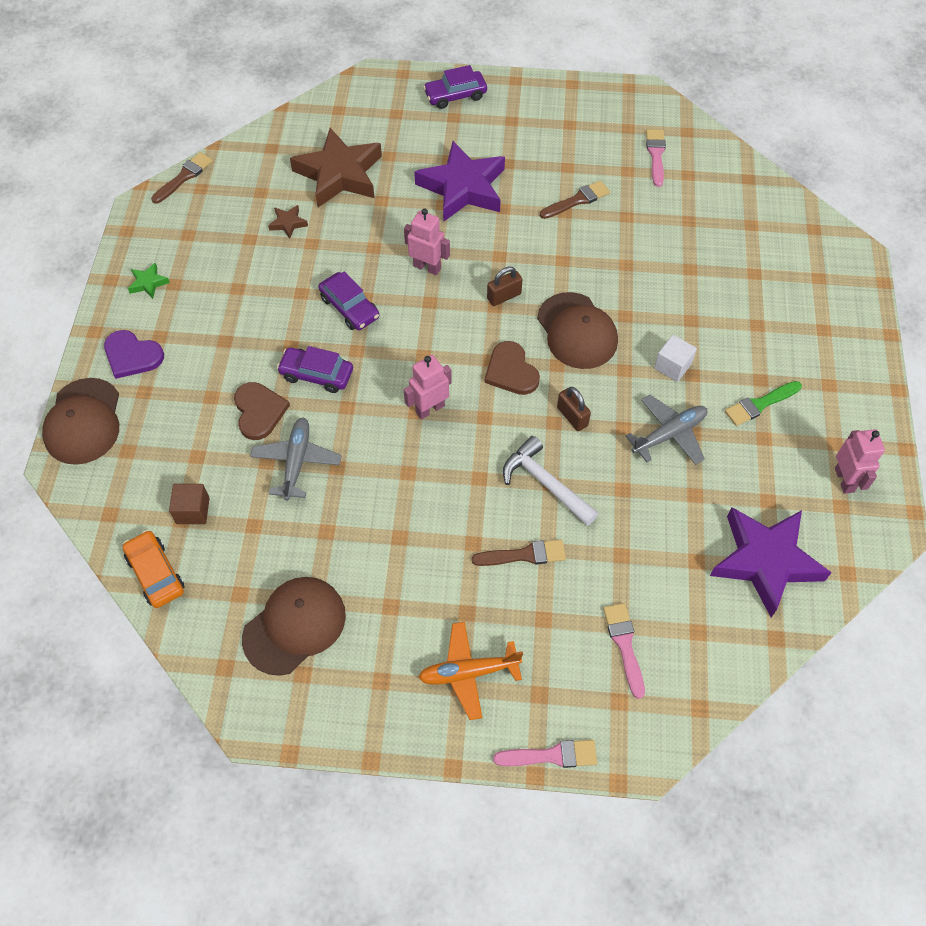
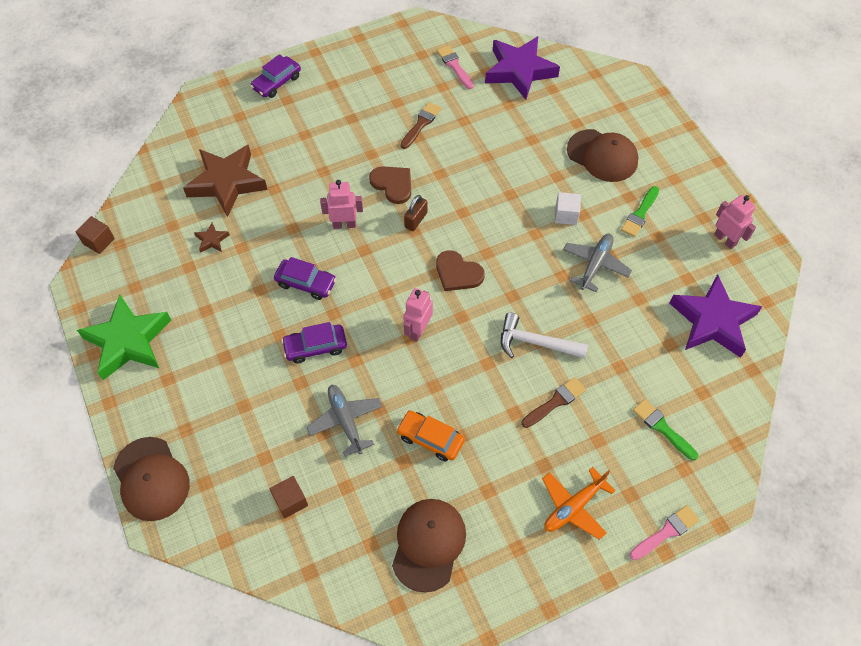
camera: 30 degrees left, 0 degrees up
purple heart [104,330,164,379] -> none
orange car [123,530,185,608] -> orange car moved to [396,410,465,461]
green star [128,263,170,299] -> green star [77,295,171,380], size x2.43
brown brush [151,152,213,204] -> brown cube [76,216,115,254]
brown heart [234,382,290,440] -> brown heart moved to [369,166,411,204]
purple star [414,141,505,222] -> purple star moved to [485,36,560,100]
brown cap [537,292,618,369] -> brown cap moved to [567,129,639,182]
brown padlock [557,387,591,431] -> none
pink brush [603,603,645,699] -> green brush [633,399,698,460]

